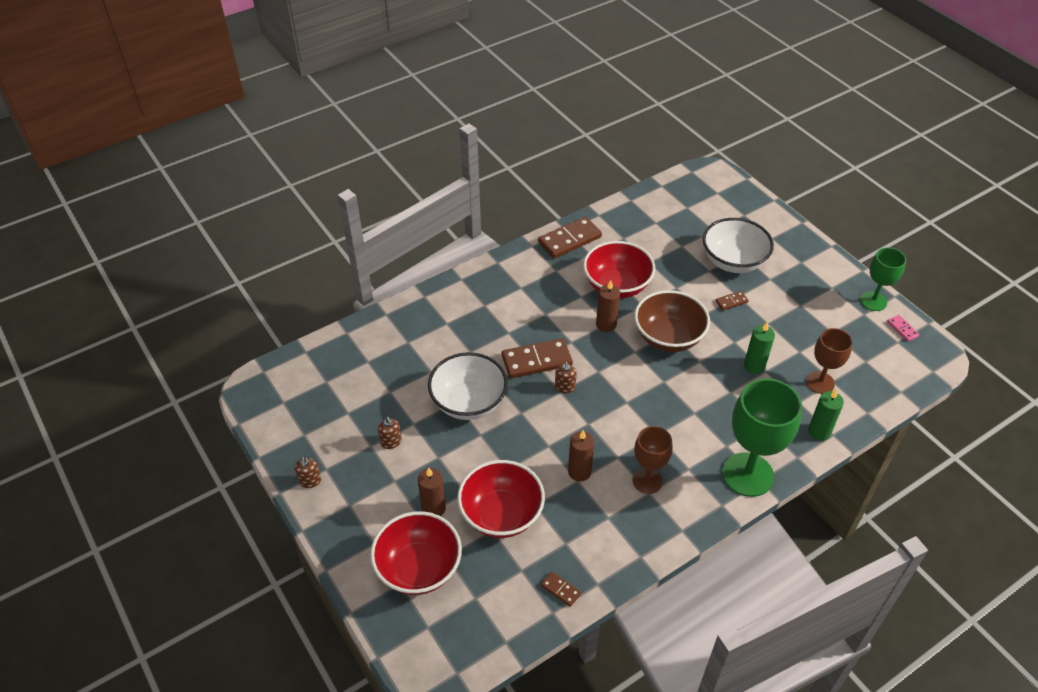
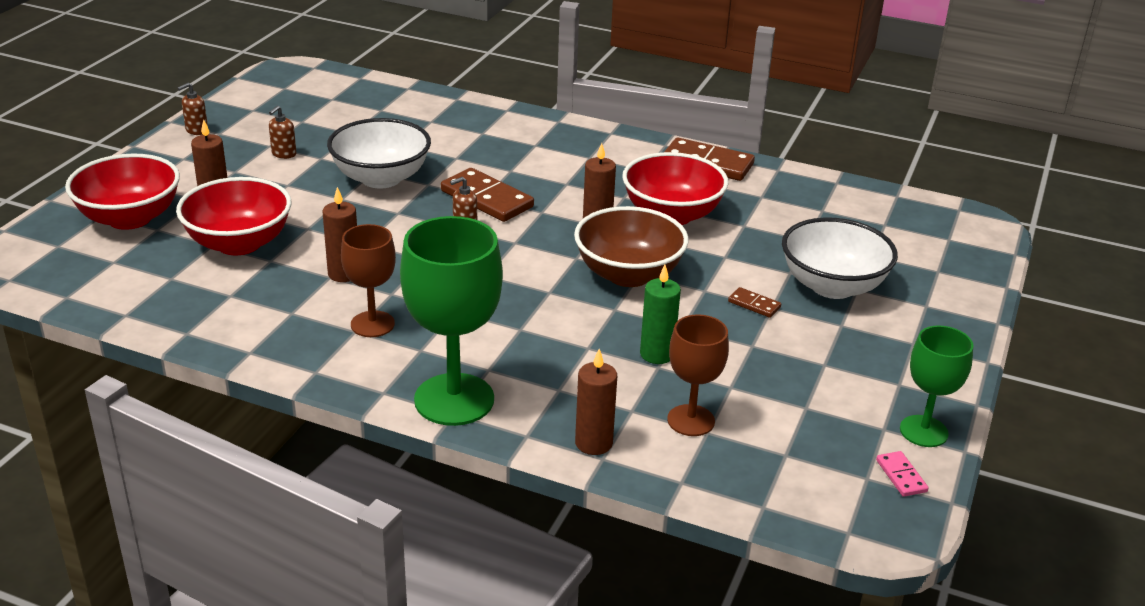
camera: 55 degrees right, 15 degrees down
brown domino [541,571,581,607] -> none
green candle [808,389,844,441] -> brown candle [575,349,617,455]
pink domino [887,315,920,342] -> pink domino turned 45 degrees counterclockwise [876,451,929,497]

